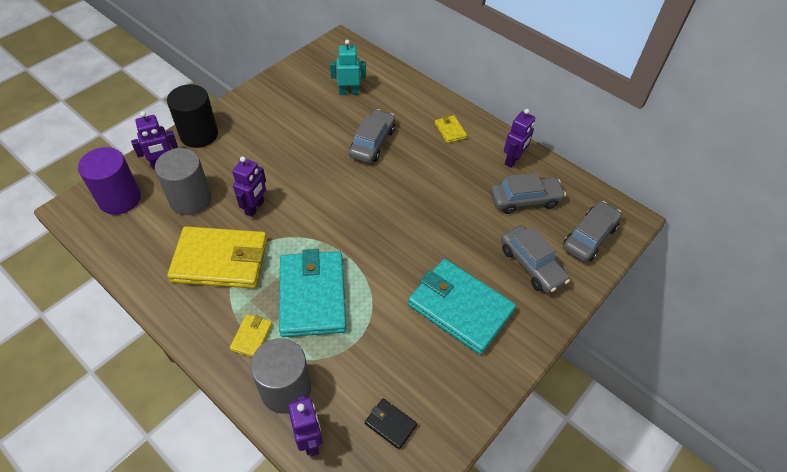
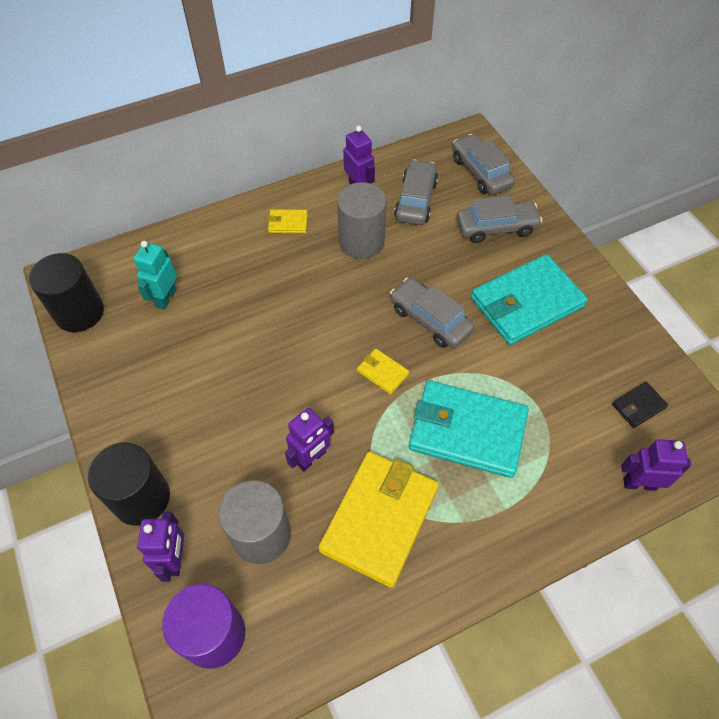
camera: 65 degrees left, 5 degrees up
yellow wallet [229,314,272,357] -> yellow wallet moved to [357,348,409,394]
purple robot [232,156,266,217] -> purple robot turned 90 degrees clockwise [285,408,334,471]
grey cylinder [250,338,311,414] -> grey cylinder moved to [337,182,387,259]
grey car [349,109,395,163] -> grey car moved to [390,278,474,348]
none -> black cylinder [29,253,104,332]

